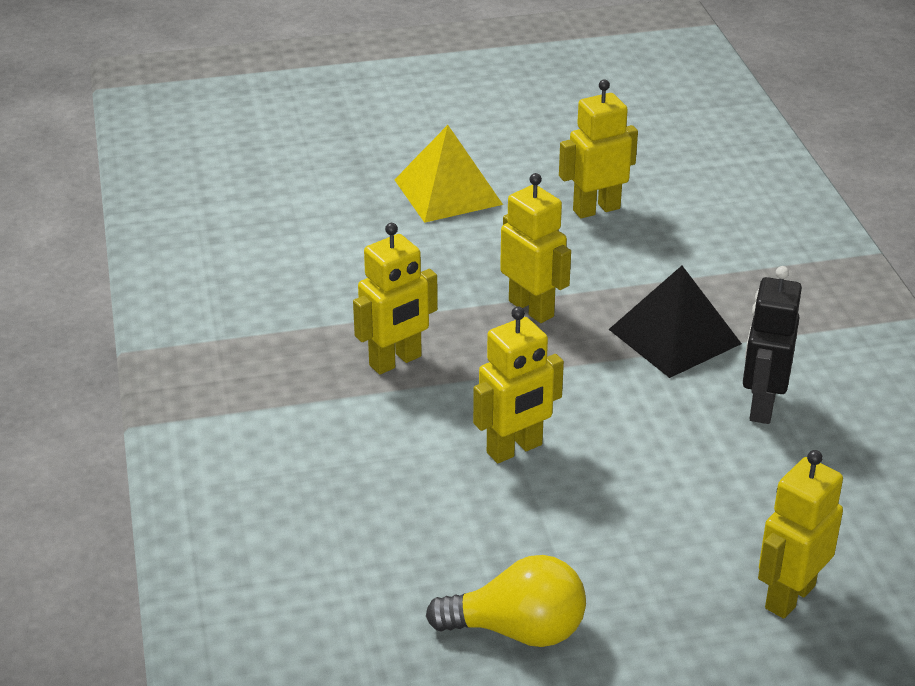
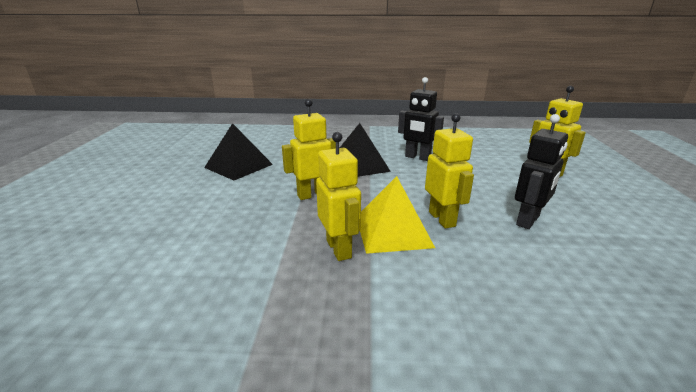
camera: 75 degrees left, 10 degrees down
yellow pyramid [394,125,503,223] -> yellow pyramid moved to [360,176,435,254]
yellow light bulb [426,555,586,647] -> none
yellow robot [559,79,638,218] -> black pyramid [204,123,273,181]
none -> black robot [515,114,568,229]

